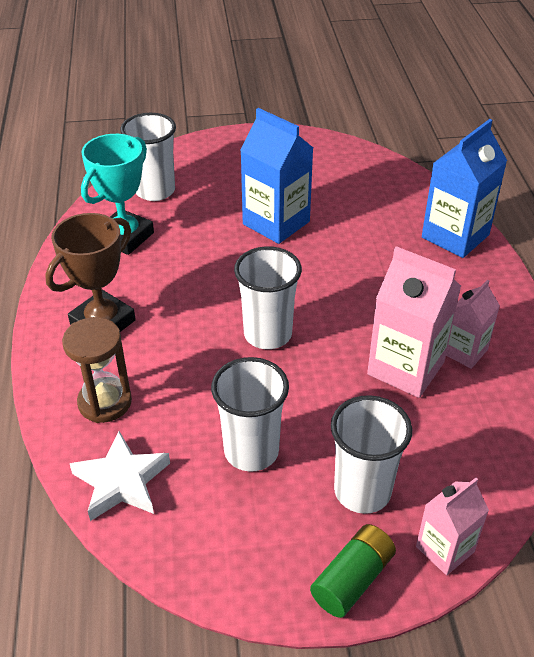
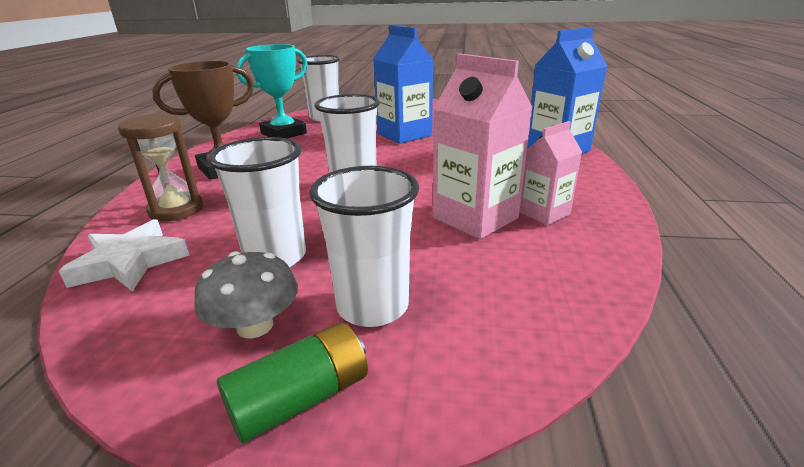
camera: 15 degrees right, 15 degrees down
pink carton [416,478,489,575] -> none
none -> grey mushroom [194,251,298,338]

